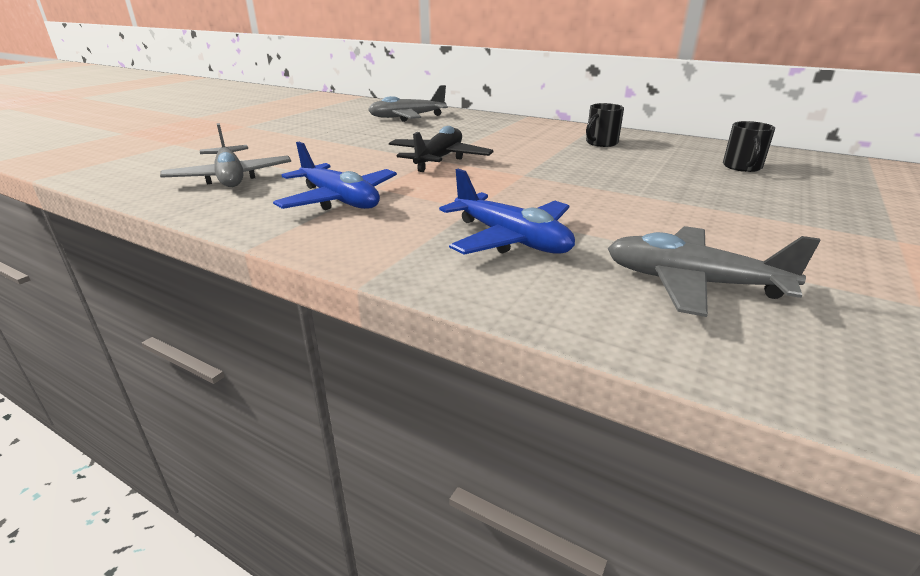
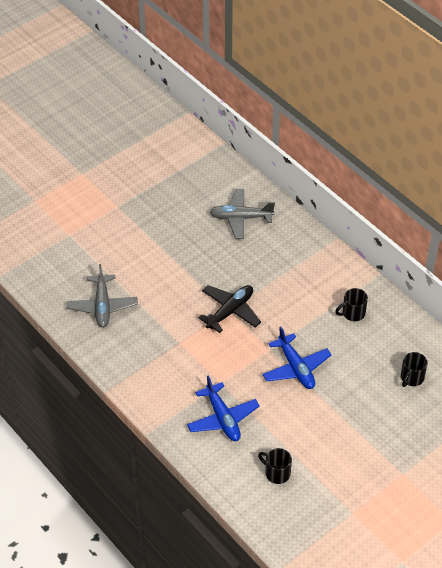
camera: 20 degrees right, 20 degrees up
blue plane [273,142,397,210] -> blue plane moved to [262,327,331,389]
grey plane [607,226,821,317] -> black mug [258,448,292,484]

